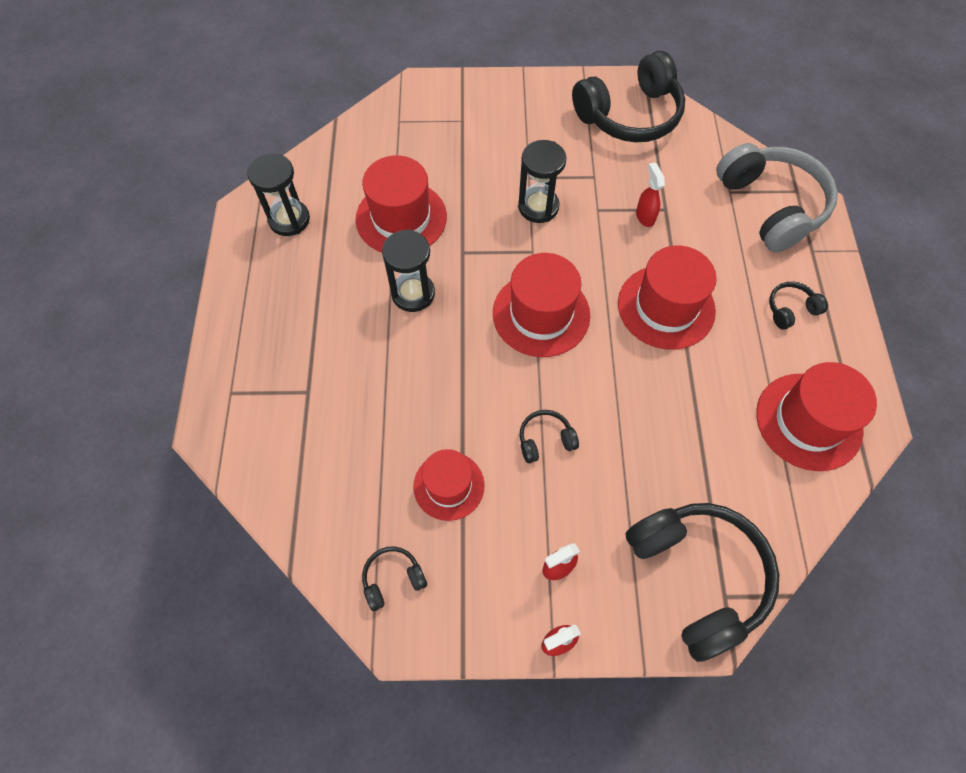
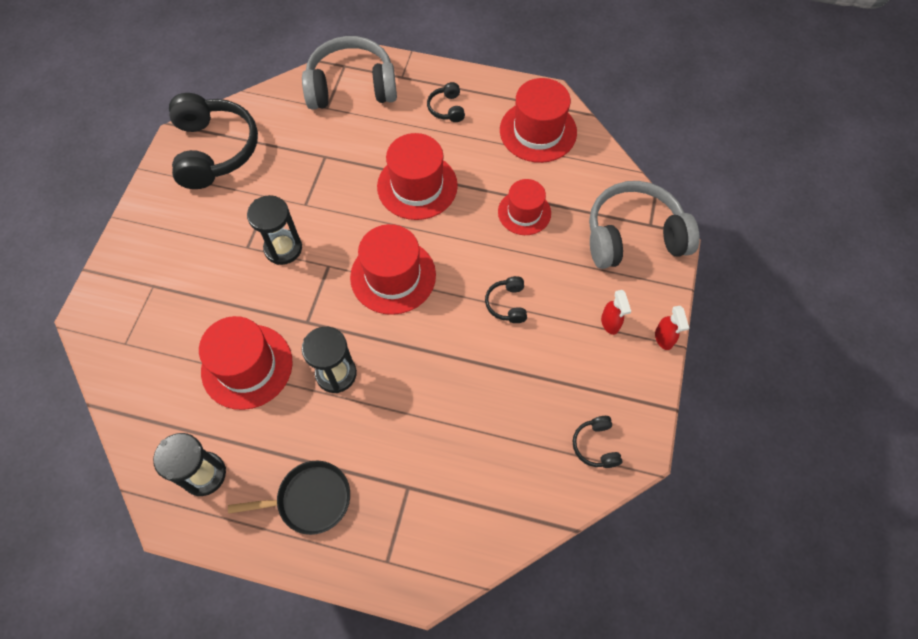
camera: 75 degrees left, 0 degrees up
red hat [413,449,484,521] -> red hat moved to [498,179,551,235]
black headphones [625,503,779,662] -> grey headphones [589,181,700,269]
red spray bottle [636,162,665,227] -> none
none -> black pan [228,461,350,535]

